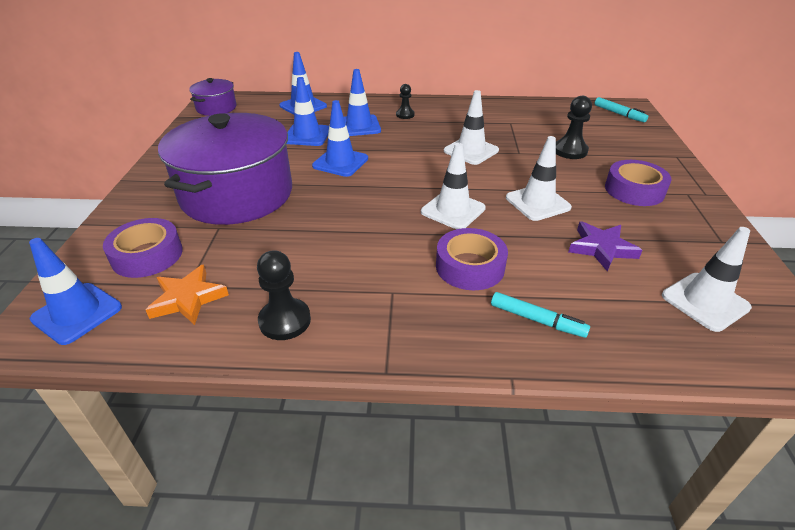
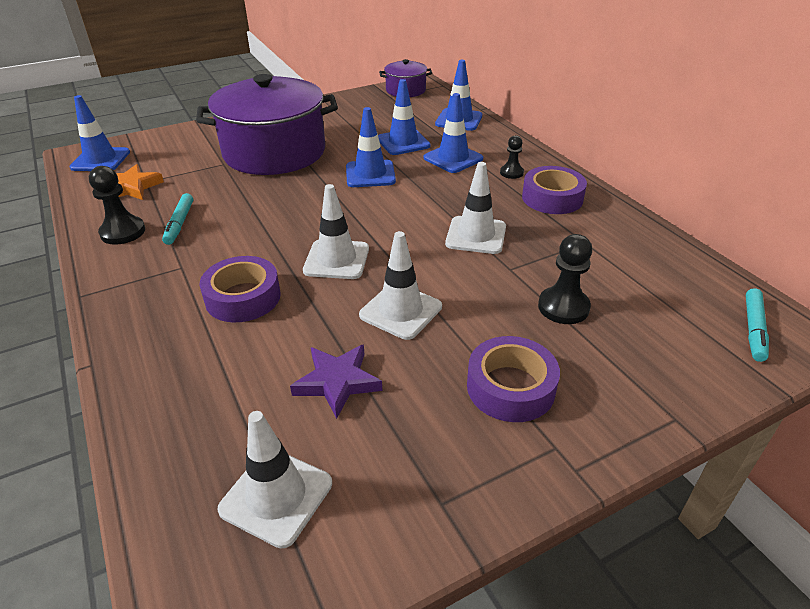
camera: 60 degrees right, 0 degrees up
purple tape [103,218,183,278] -> purple tape moved to [522,166,587,214]
turquoise marker [491,292,590,338] -> turquoise marker moved to [162,193,193,245]

